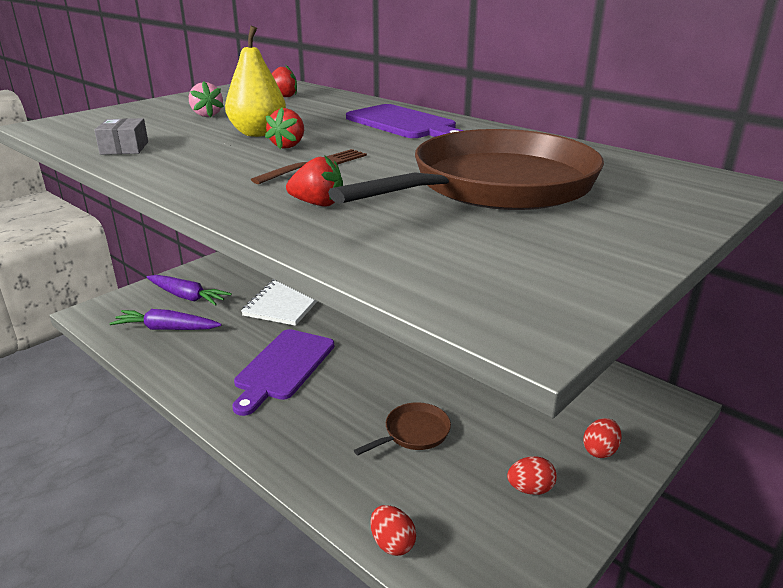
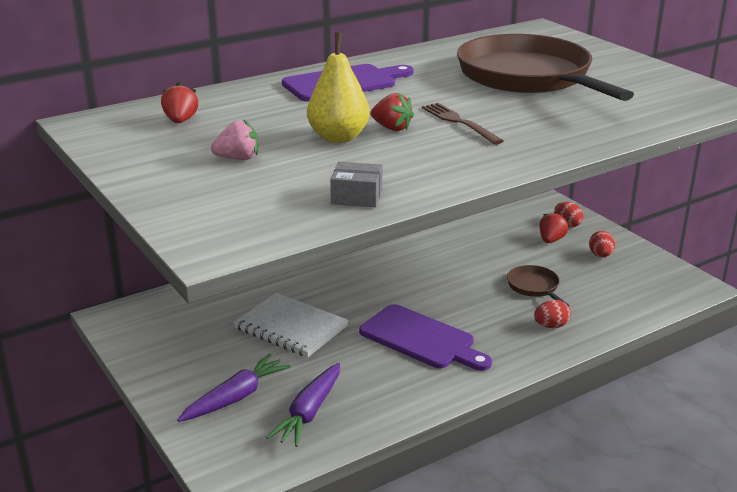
camera: 75 degrees left, 0 degrees up
red strawberry [286,155,343,207] -> red strawberry moved to [539,211,568,243]
red egg [370,505,416,556] -> red egg moved to [534,299,571,328]

